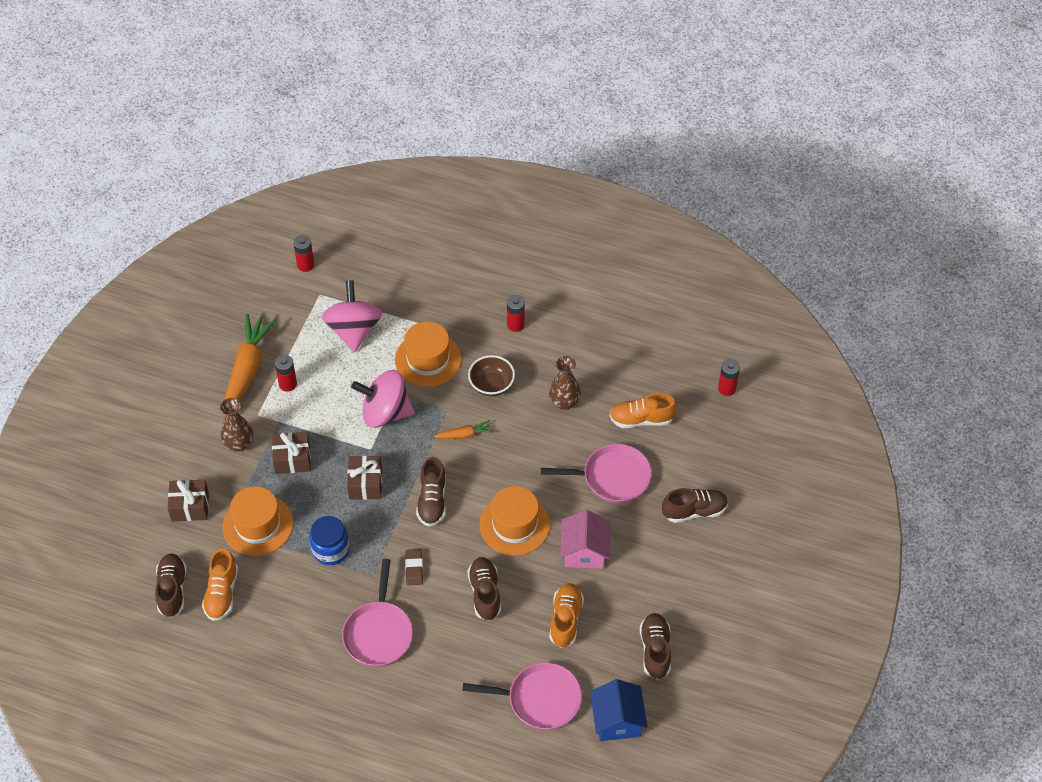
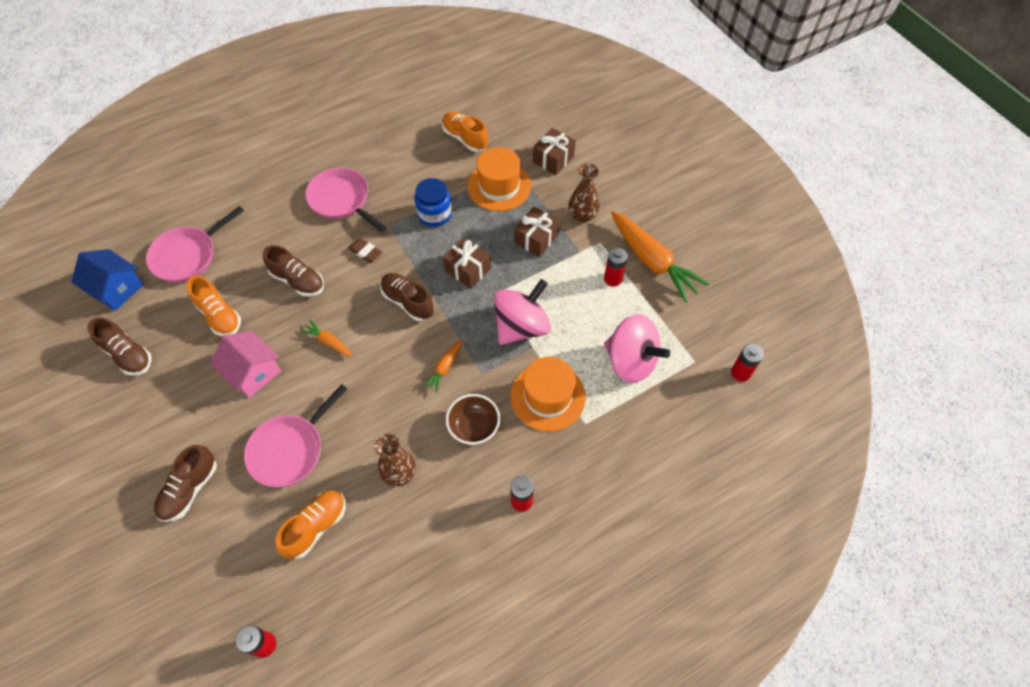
camera: 130 degrees right, 5 degrees up
brown shoe [155,553,187,617] -> none
orange hat [480,486,550,556] -> orange carrot [300,320,353,357]

